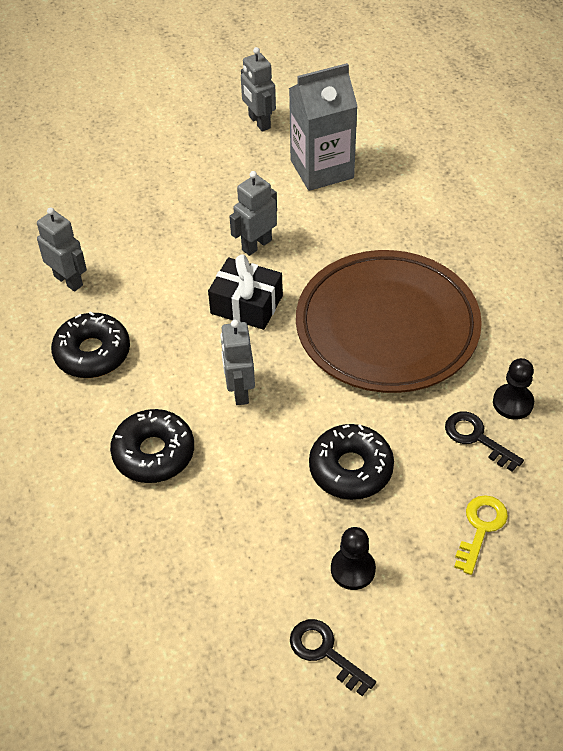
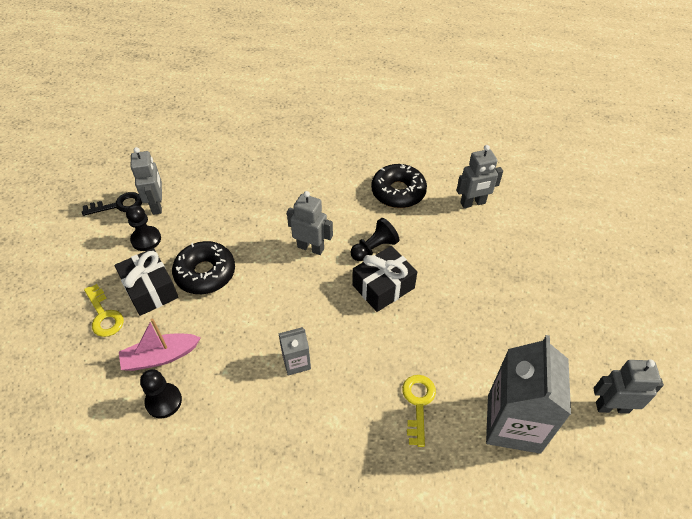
camera: 120 degrees right, 0 degrees up
black donut [110,409,194,483] -> none
grey robot [229,171,277,256] -> grey robot moved to [131,147,162,215]
brown plate [296,250,482,393] -> grey carton [278,327,311,375]
black key [445,412,524,472] -> pink boat [119,319,201,371]
none -> black gift [115,248,178,316]
none -> black pawn [350,218,400,261]
none -> yellow key [402,375,436,447]

